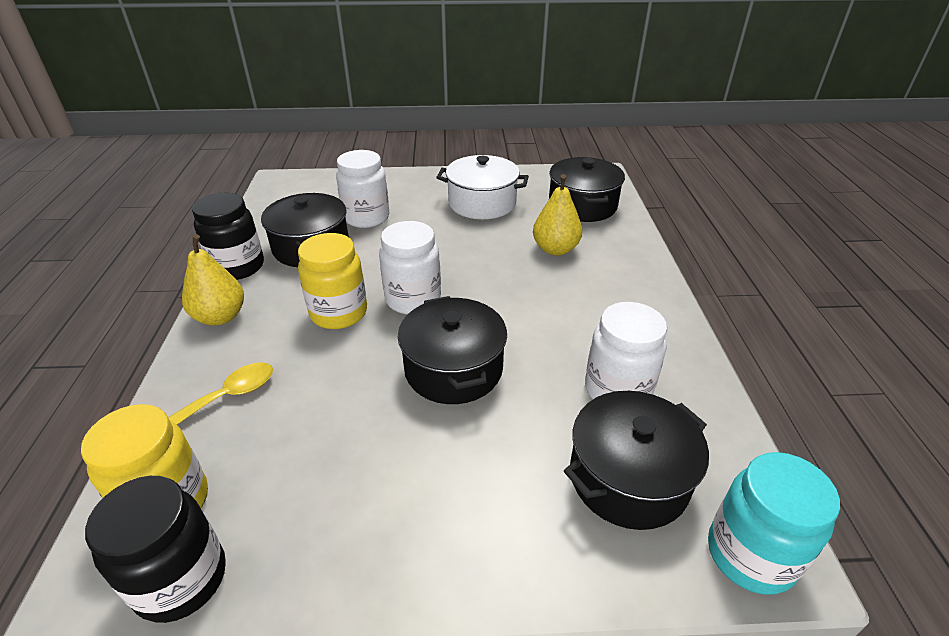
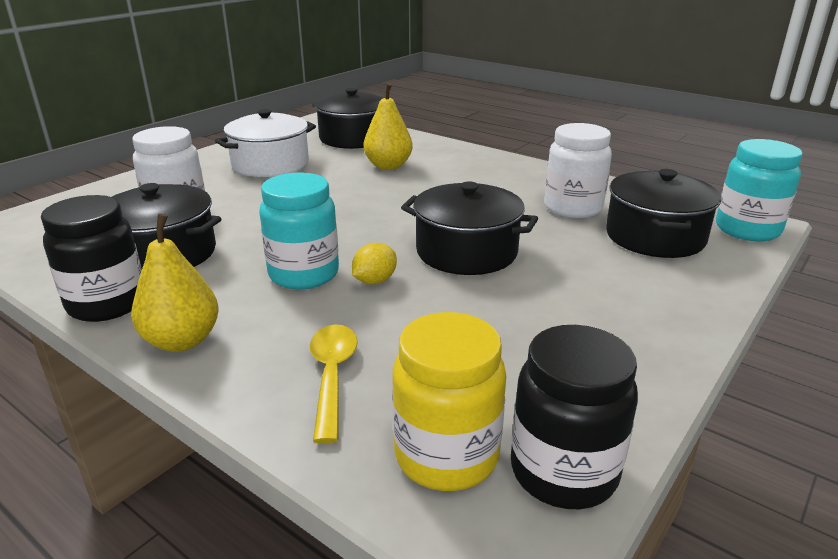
camera: 50 degrees left, 10 degrees down
yellow jar [298,233,367,329] -> turquoise jar [259,173,339,290]
white jar [379,221,441,314] -> none
none -> yellow lemon [352,243,397,284]

